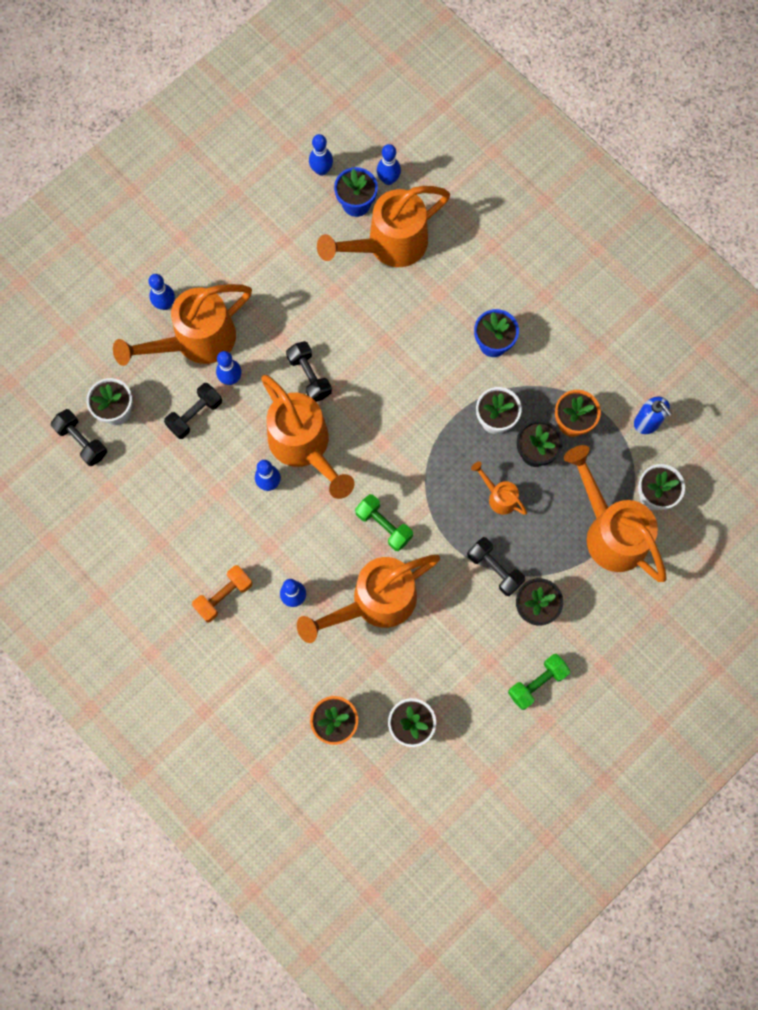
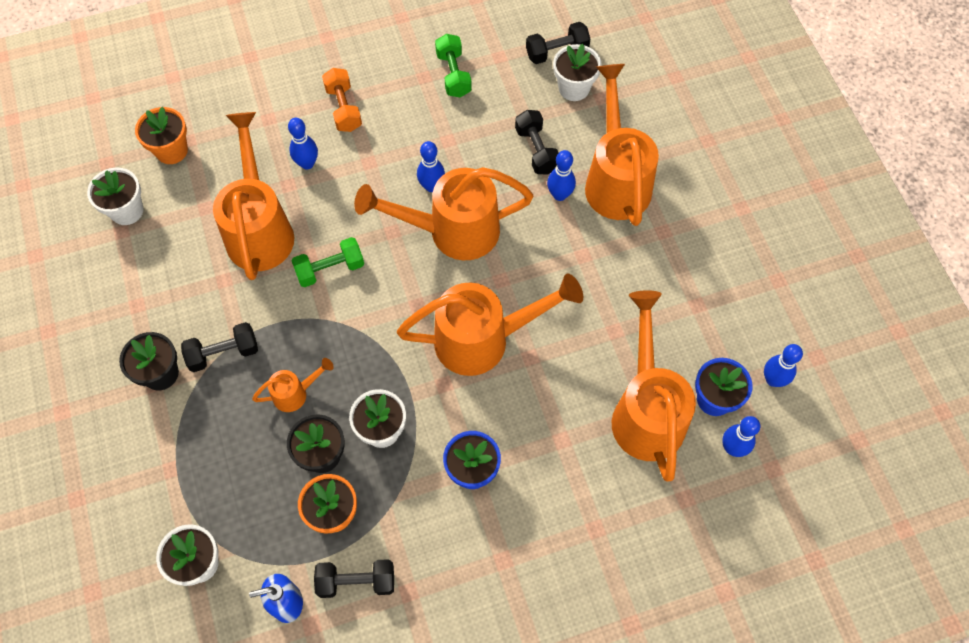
camera: 115 degrees right, 10 degrees down
blue bowling pin [148,274,175,310] -> none
black dumbbell [286,341,332,402] -> black dumbbell moved to [314,559,394,598]
green dumbbell [508,654,570,710] -> green dumbbell moved to [435,34,472,97]
orange watering can [564,445,667,582] -> orange watering can moved to [397,274,583,376]

